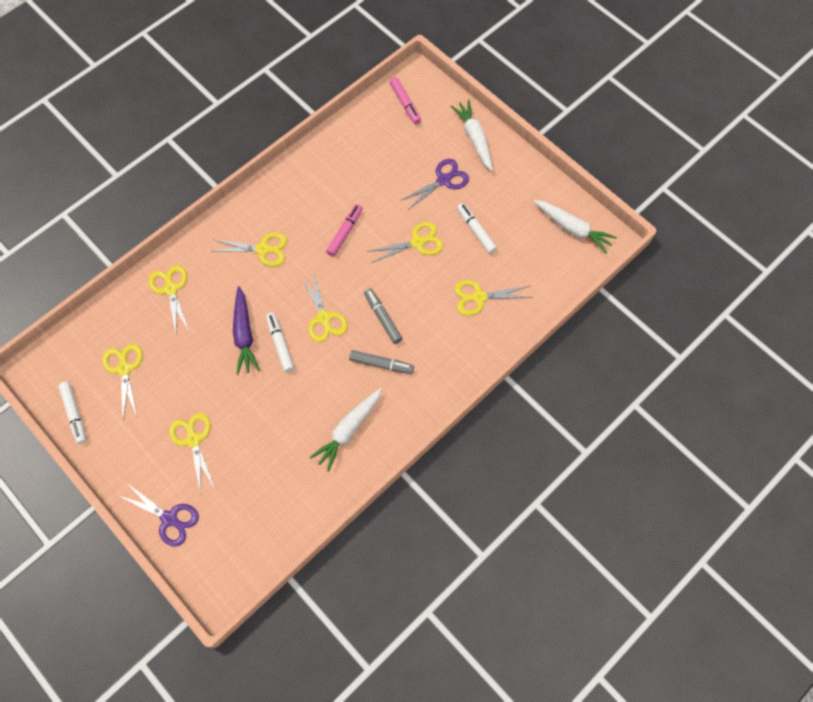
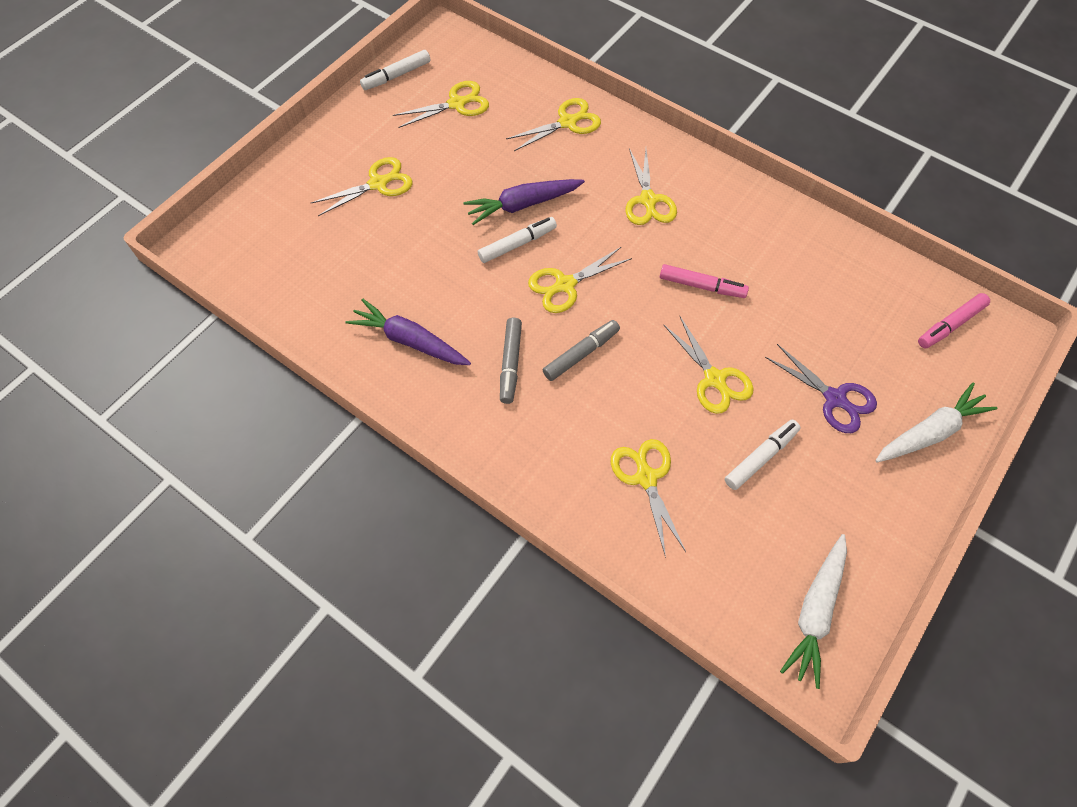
camera: 80 degrees right, 5 degrees down
purple scissors [120,483,199,547] -> none
white carrot [310,388,382,472] -> purple carrot [346,298,471,365]

